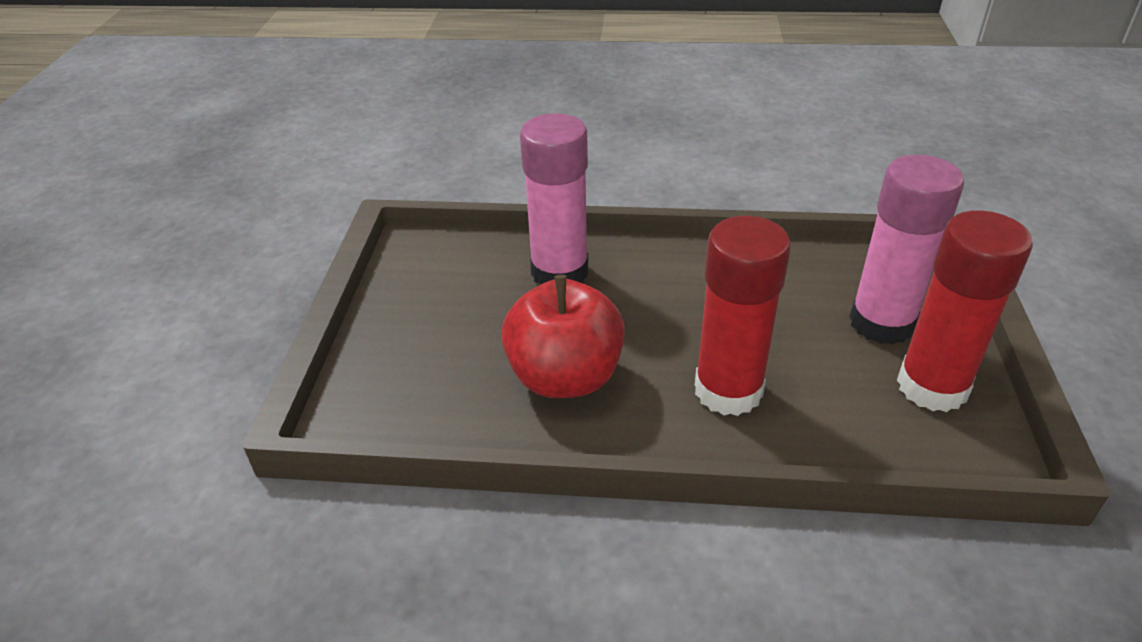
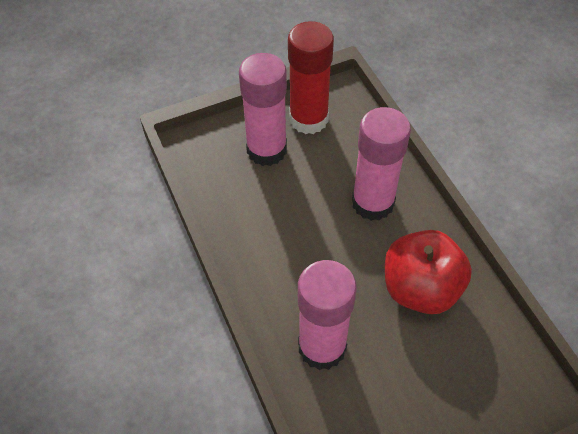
camera: 120 degrees left, 15 degrees up
red glue stick [695,216,791,416] -> pink glue stick [352,107,411,221]

